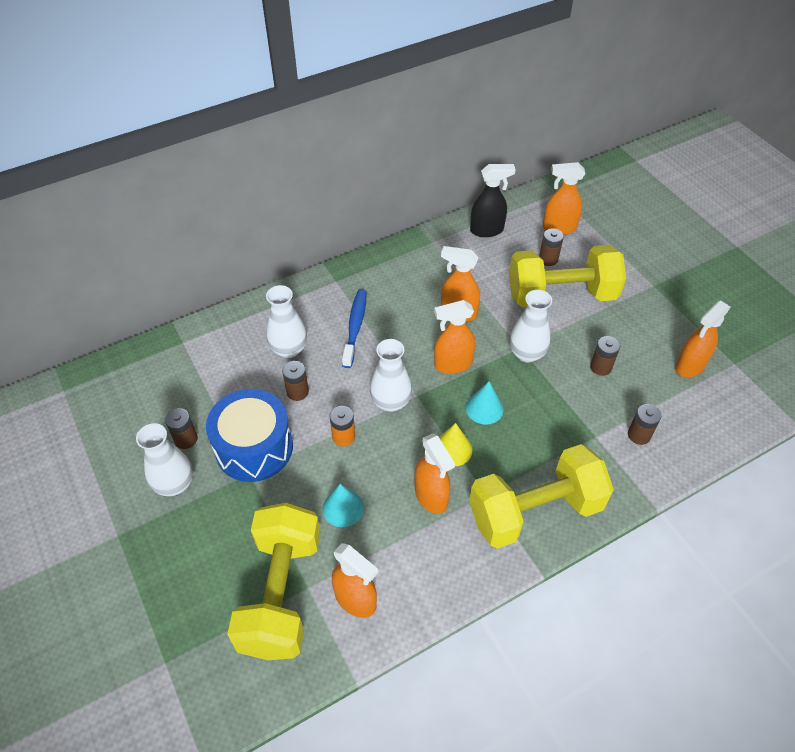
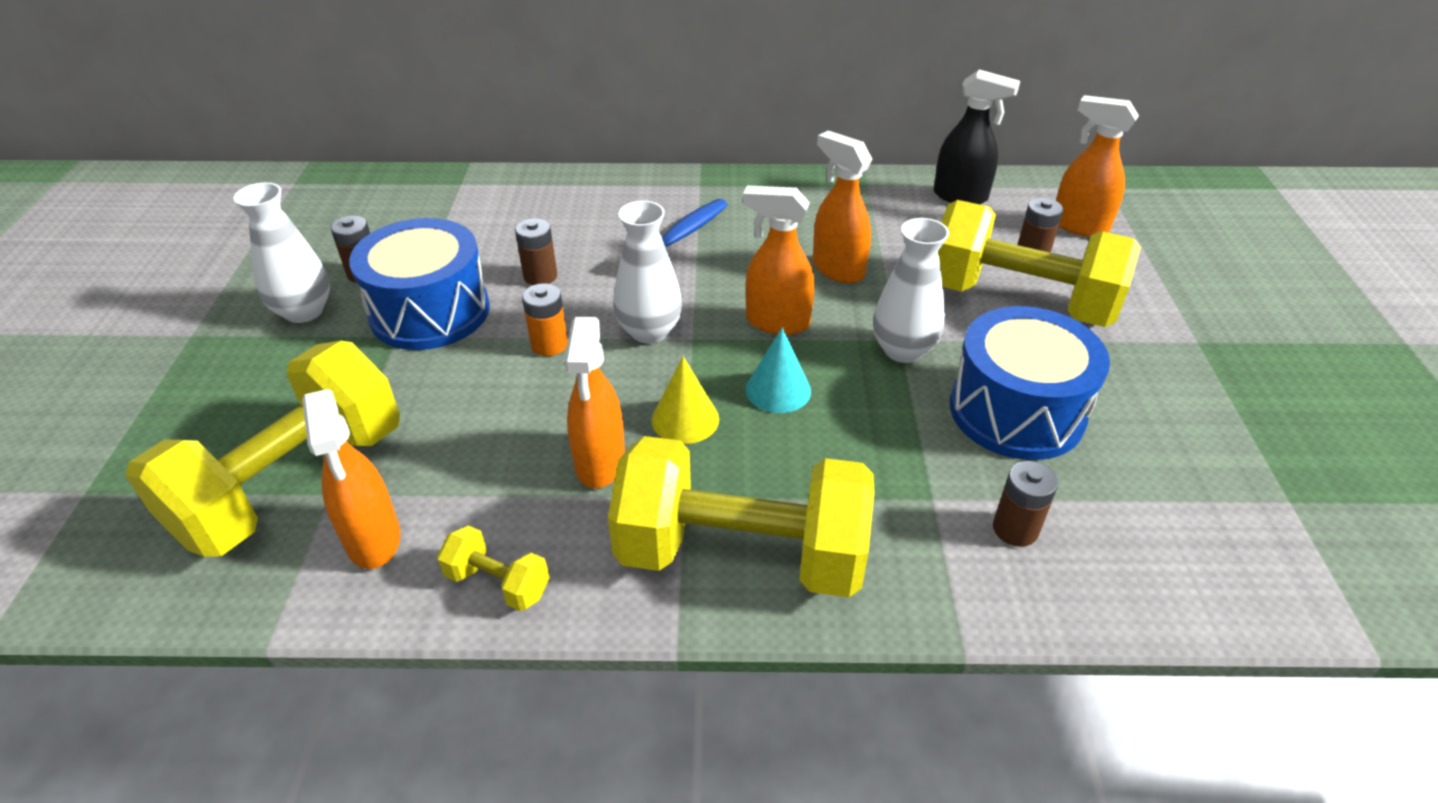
camera: 30 degrees right, 10 degrees down
white vase [266,285,307,358] -> none
turquoise cone [323,484,364,527] -> none
brown battery [590,336,620,376] -> blue drum [950,306,1110,460]
orange spray bottle [675,300,730,378] -> none
none -> yellow dumbbell [437,525,550,611]

